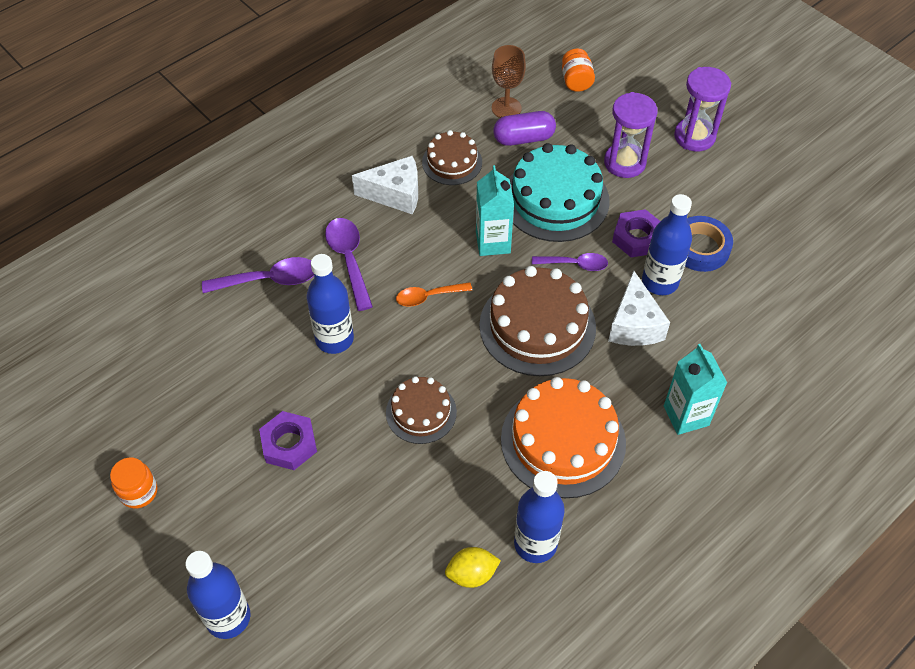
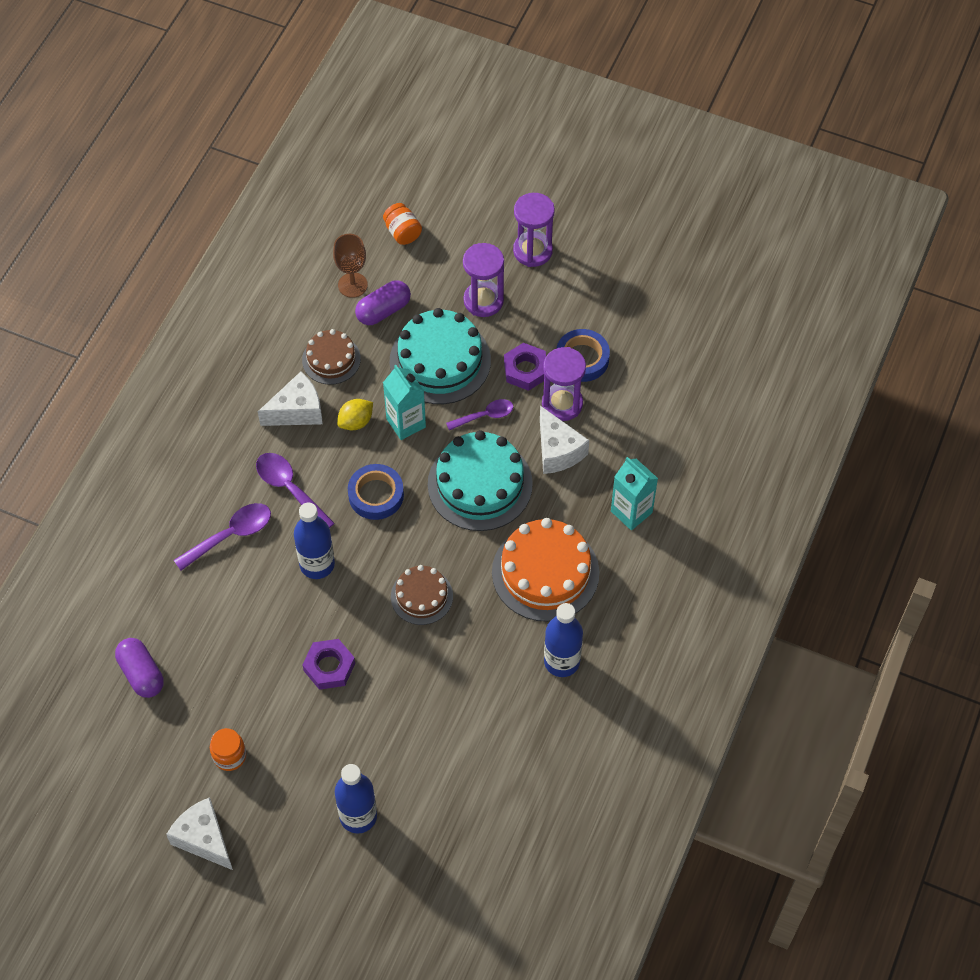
camera: 25 degrees left, 5 degrees up
orange spoon [396,282,472,307] -> blue tape [348,464,404,520]
yellow lemon [445,547,501,588] -> yellow lemon moved to [337,399,373,431]
brown cake [479,266,596,376] -> turquoise cake [428,430,533,531]
blue bottle [642,194,692,295] -> purple hourglass [542,347,586,421]
none -> purple capsule [115,638,164,698]
none -> white cheese [166,797,233,870]

